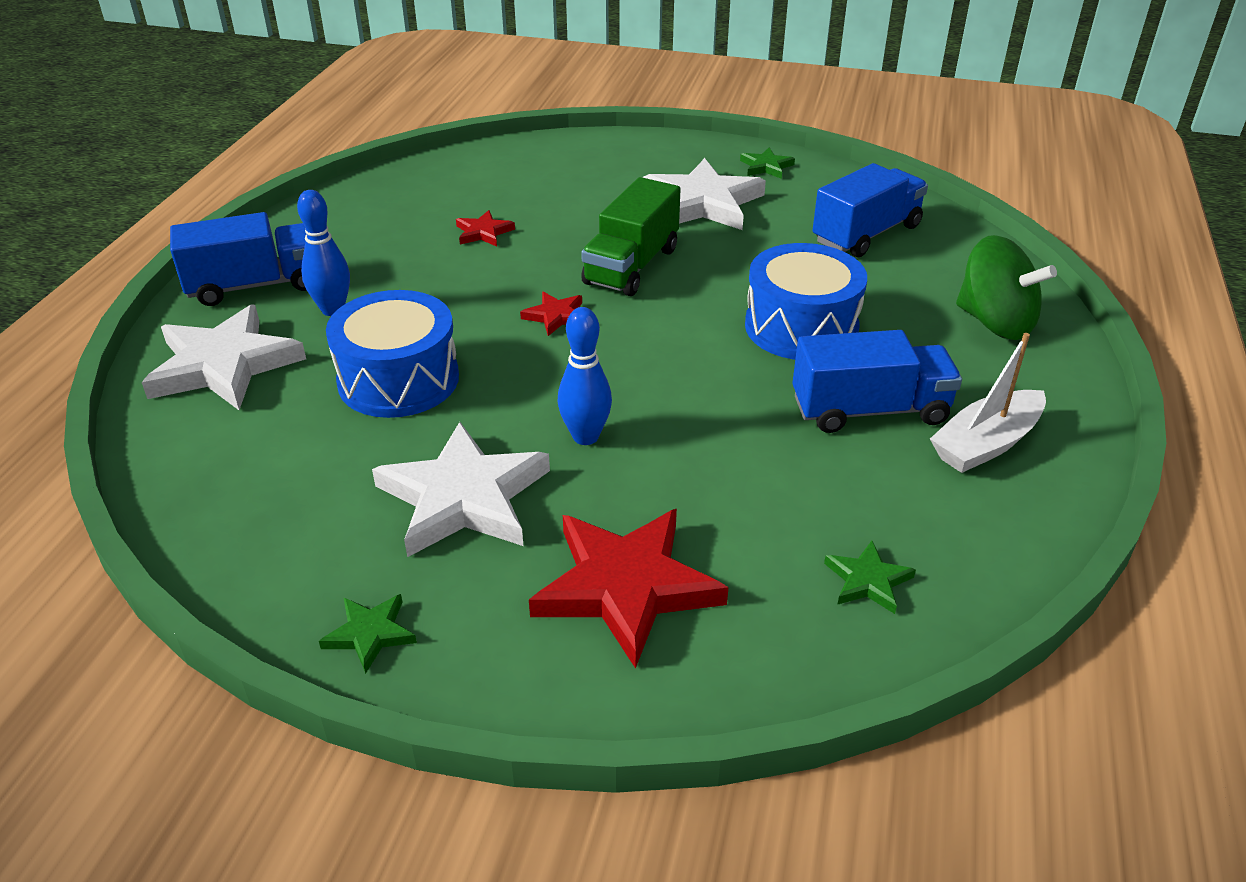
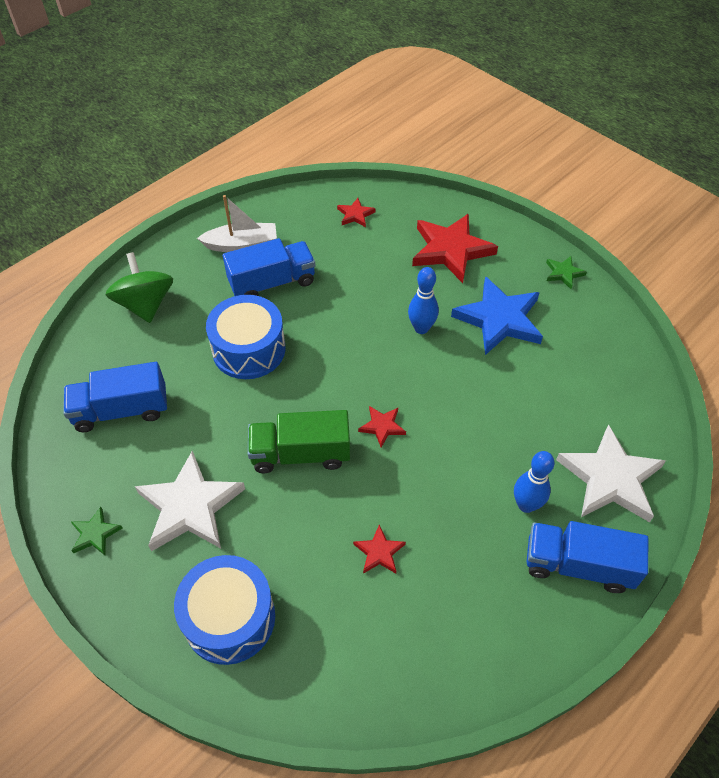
camera: 150 degrees left, 15 degrees up
blue drum [326,290,459,418] -> blue drum moved to [174,555,275,665]
white star [372,422,550,557] -> blue star [451,276,543,355]
green truck [581,177,680,296] -> green truck turned 150 degrees counterclockwise [248,410,350,473]
blue truck [792,330,962,433] -> blue truck turned 135 degrees clockwise [223,238,315,296]
green star [824,541,916,614] -> red star [337,198,376,227]

